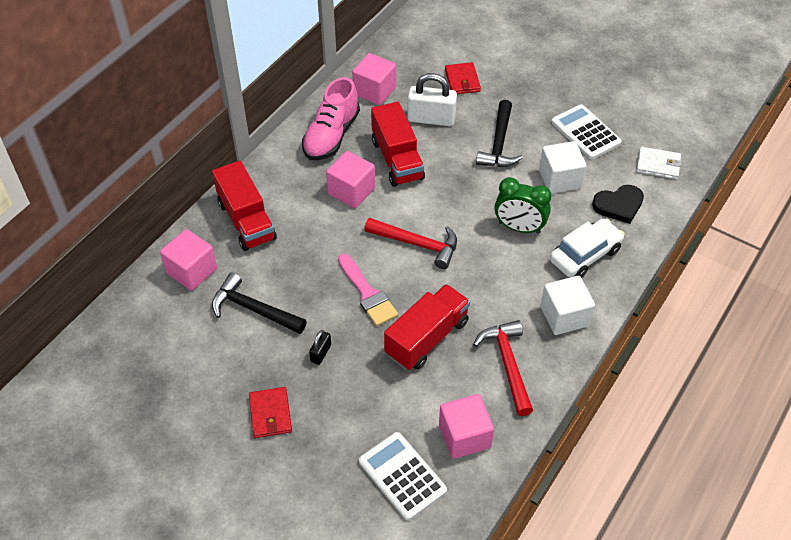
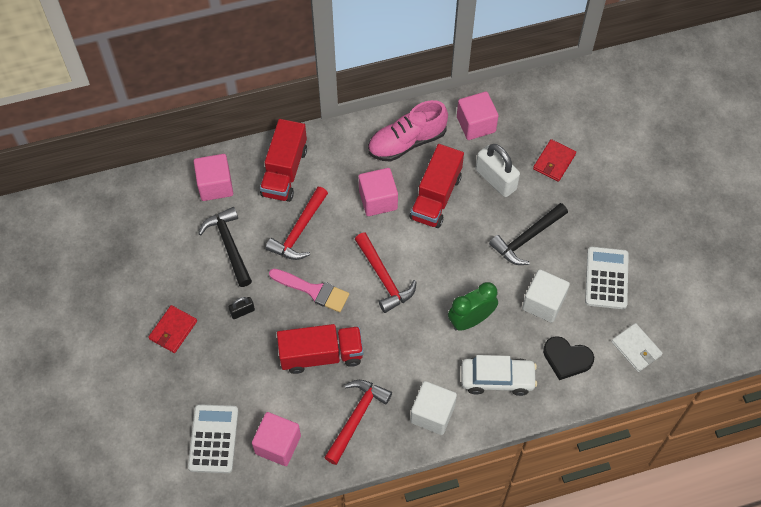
camera: 40 degrees right, 10 degrees up
pink brush [338,254,398,326] -> pink brush turned 75 degrees counterclockwise [269,269,349,312]
green clock [495,177,551,234] -> green clock turned 90 degrees clockwise [448,282,498,331]
none -> red hammer [265,187,328,260]

